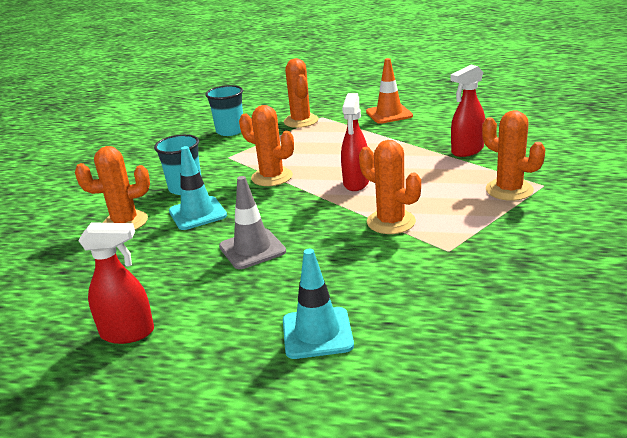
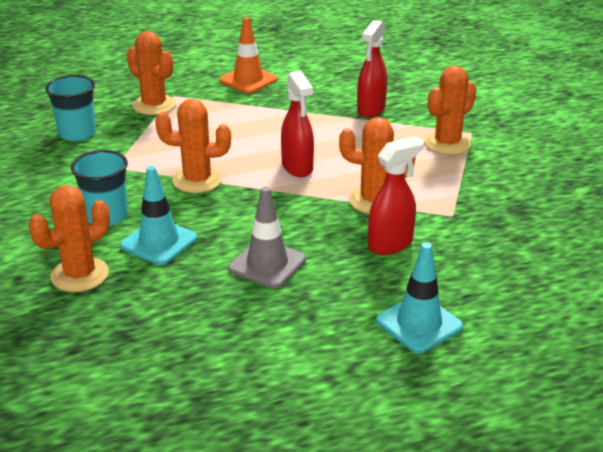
camera: 35 degrees left, 5 degrees up
red spray bottle [78,222,154,344] -> red spray bottle moved to [368,137,424,255]
orange cactus [482,110,545,201] -> orange cactus turned 60 degrees counterclockwise [424,65,477,155]

